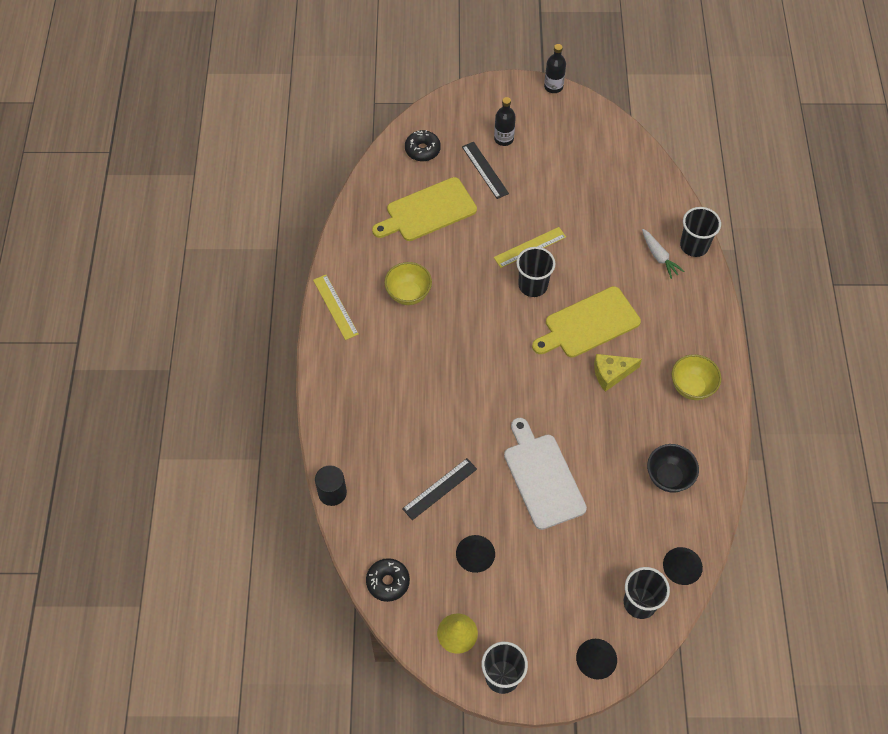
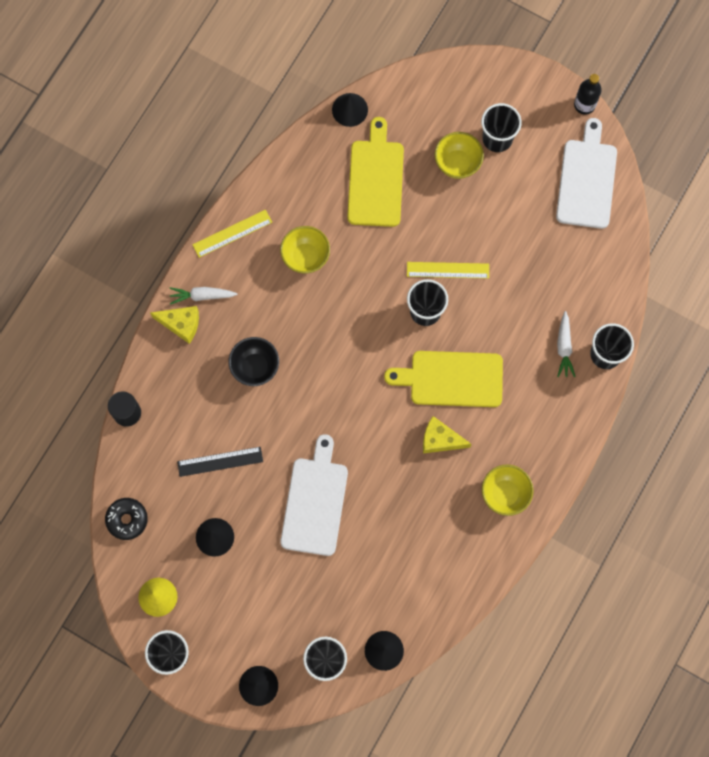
camera: 30 degrees right, 15 degrees up
yellow ruler [313,275,359,340] -> yellow ruler turned 60 degrees clockwise [192,210,272,258]
yellow cutting board [372,177,477,241] -> yellow cutting board turned 90 degrees clockwise [347,117,404,227]
black donut [405,130,441,161] -> none
black ruler [462,142,509,199] -> yellow bowl [435,132,484,179]
black bottle [494,97,516,146] -> black cup [481,103,522,152]
black bowl [647,444,699,493] -> black bowl moved to [228,337,279,386]
none -> yellow cheese [150,306,199,344]
none -> white carrot [169,287,238,305]
none -> black cone [332,93,368,127]
none -> white cutting board [556,118,617,229]

